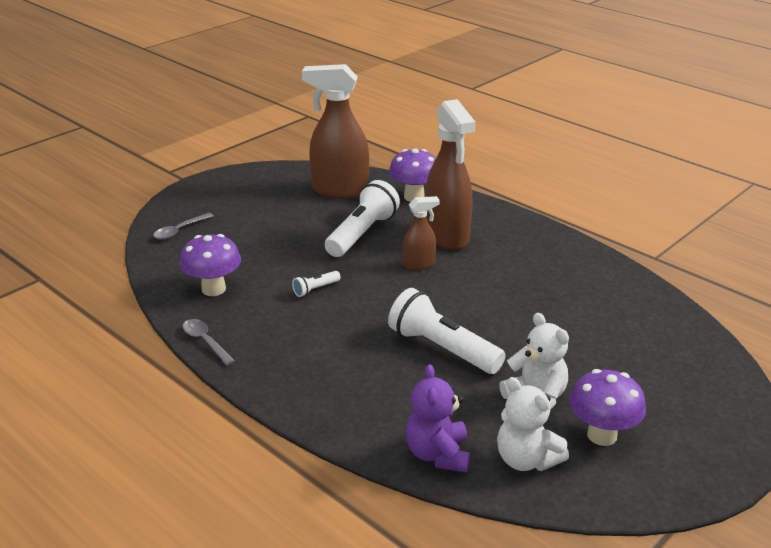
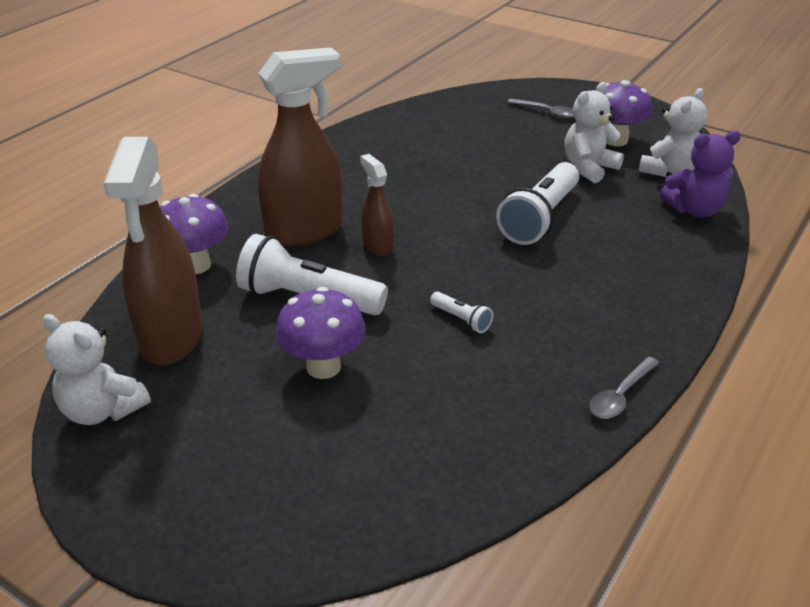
camera: 100 degrees left, 5 degrees up
grey spoon [153,213,213,240] -> grey spoon moved to [507,99,574,118]
purple mushroom [180,234,241,296] -> purple mushroom moved to [276,287,366,379]
none -> white teddy bear [43,314,151,425]

